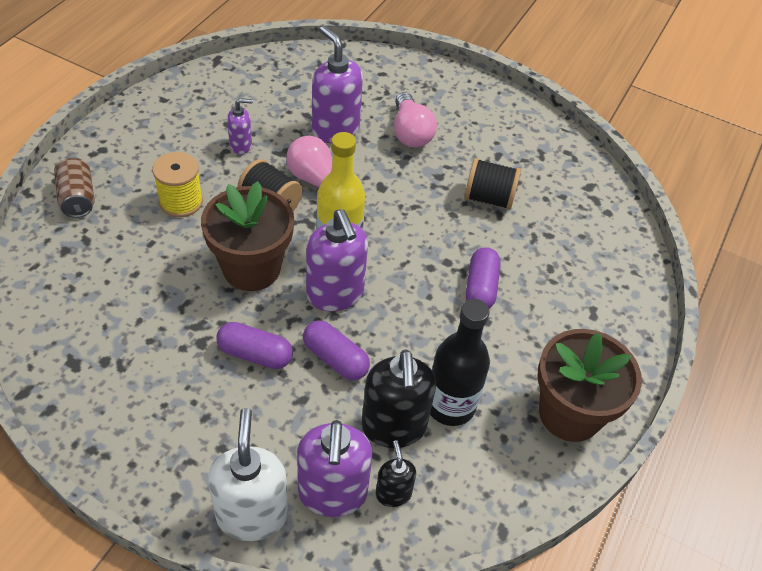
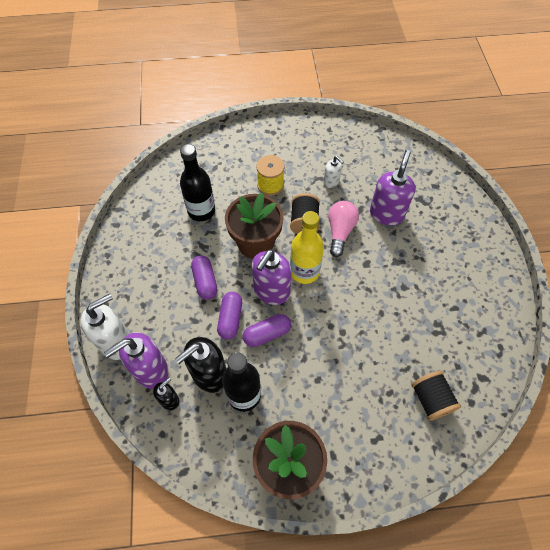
camera: 60 degrees right, 10 degrees up
brown can [54,157,95,218] -> none
purple soap dispenser [227,98,253,154] -> white soap dispenser [323,156,344,188]
pink light bulb [394,92,437,148] -> none
black spool [464,158,521,210] -> black spool moved to [411,371,461,421]
purple capsule [466,247,501,308] -> purple capsule moved to [243,314,291,347]
none -> black bottle [180,144,215,221]

